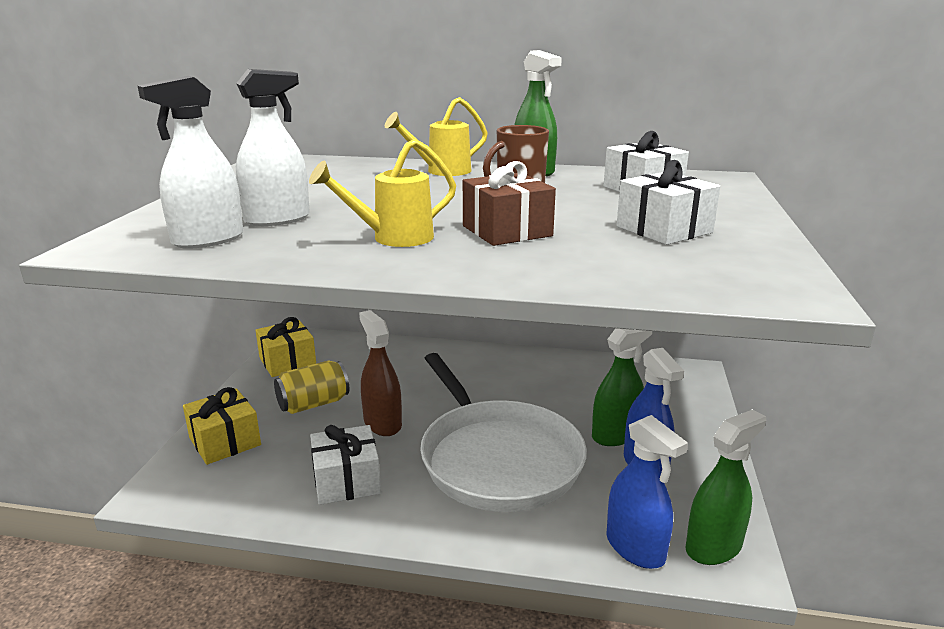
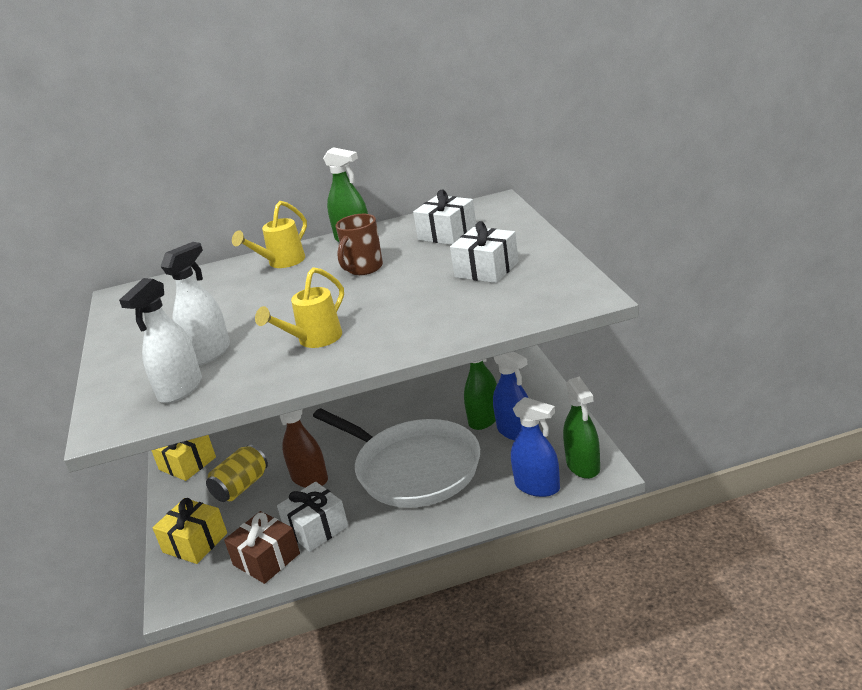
camera: 20 degrees left, 5 degrees up
brown gift [463,161,556,246] -> brown gift moved to [224,511,300,584]
green spray bottle [686,409,766,565] -> green spray bottle turned 135 degrees clockwise [563,376,600,479]

